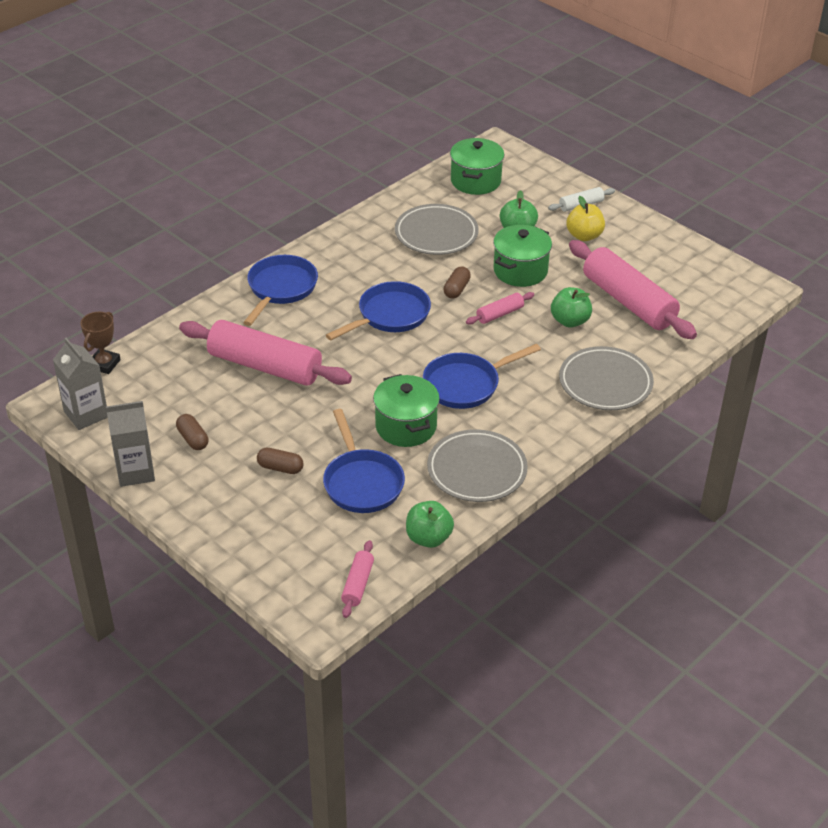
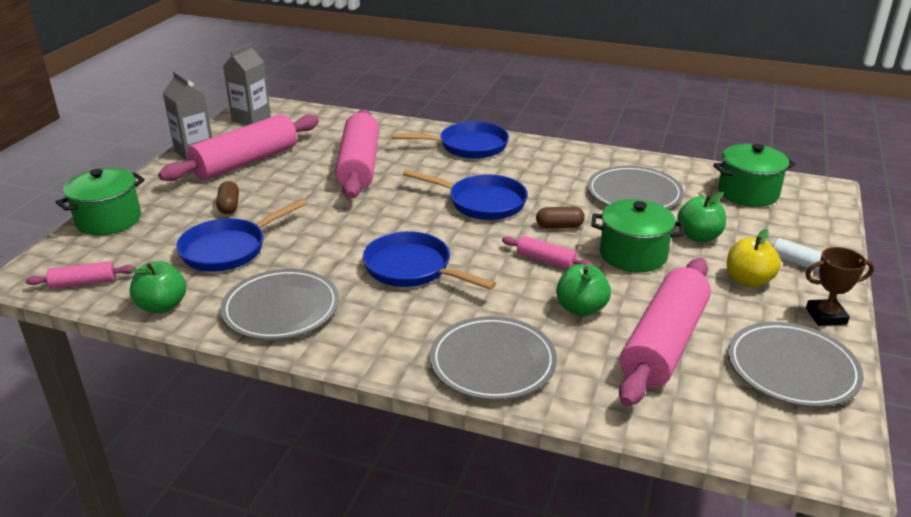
camera: 65 degrees right, 10 degrees down
brown trophy [81,312,120,374] -> brown trophy moved to [806,247,874,326]
brown capsule [176,414,208,450] -> pink rolling pin [158,114,319,181]
green pot [373,374,440,447] -> green pot moved to [55,168,145,235]
none -> grey plate [728,322,864,407]

